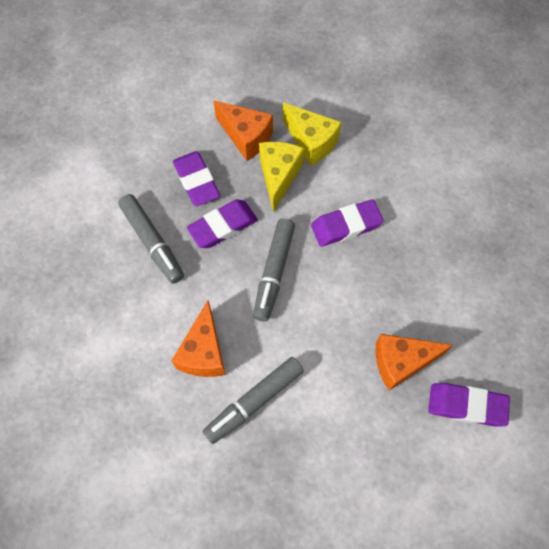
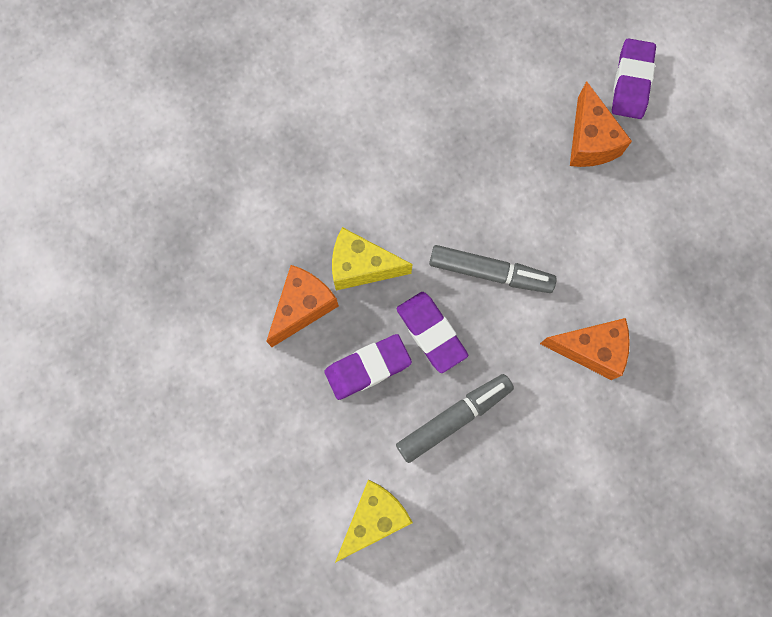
camera: 90 degrees left, 10 degrees up
grey marker [202,357,304,444] -> none
yellow cheese [283,103,341,166] -> yellow cheese moved to [335,480,413,563]
purple eraser [311,199,384,247] -> none

